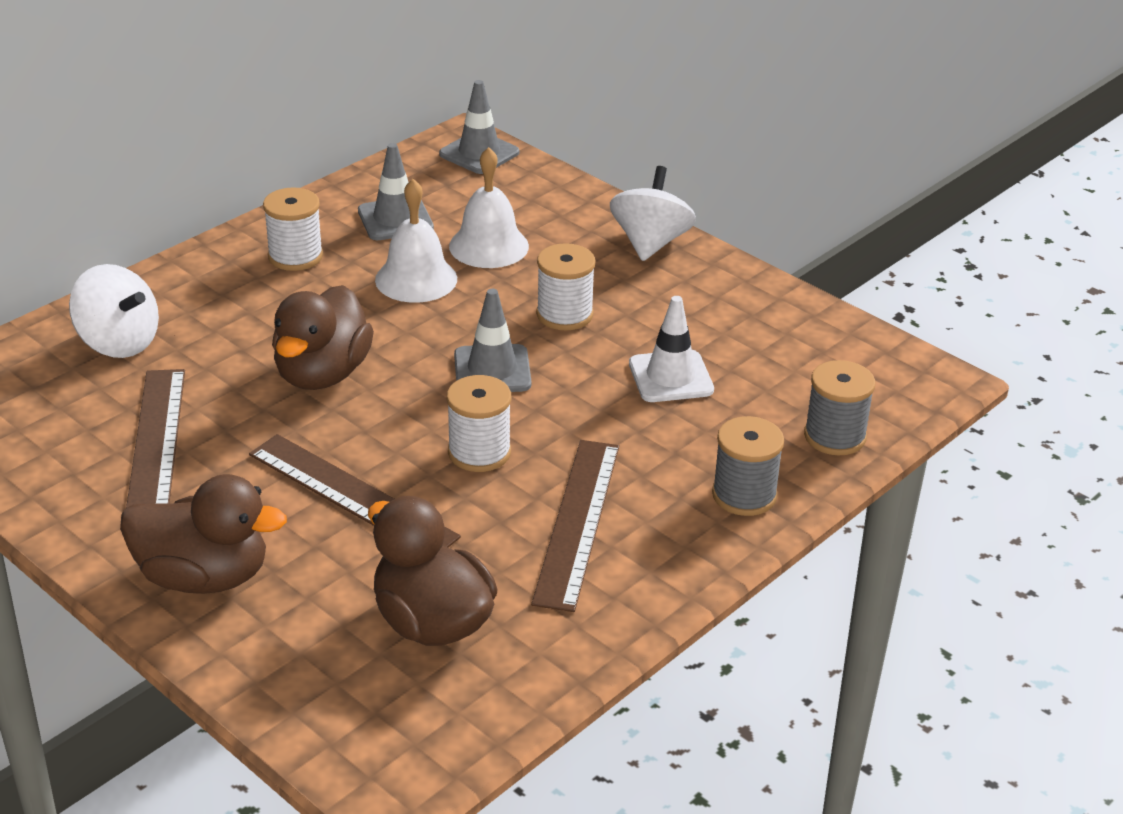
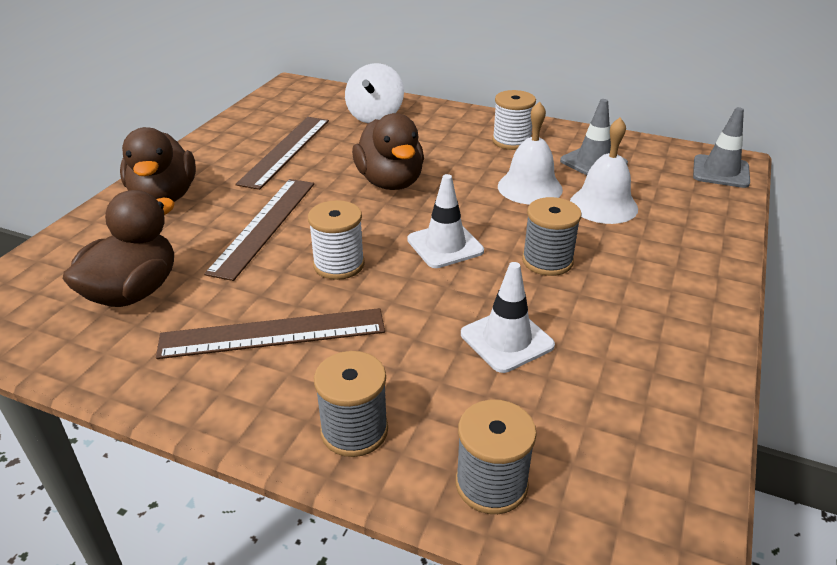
camera: 70 degrees right, 0 degrees up
brown ruler [126,369,185,508] -> brown ruler turned 45 degrees counterclockwise [235,117,329,190]
brown duck [272,285,374,390] -> brown duck turned 105 degrees counterclockwise [352,113,424,190]
grey traffic cone [454,289,532,392] -> white traffic cone [407,174,484,268]
white spool [536,243,596,330] -> grey spool [522,197,582,276]
white spinning top [610,166,696,261] -> none

